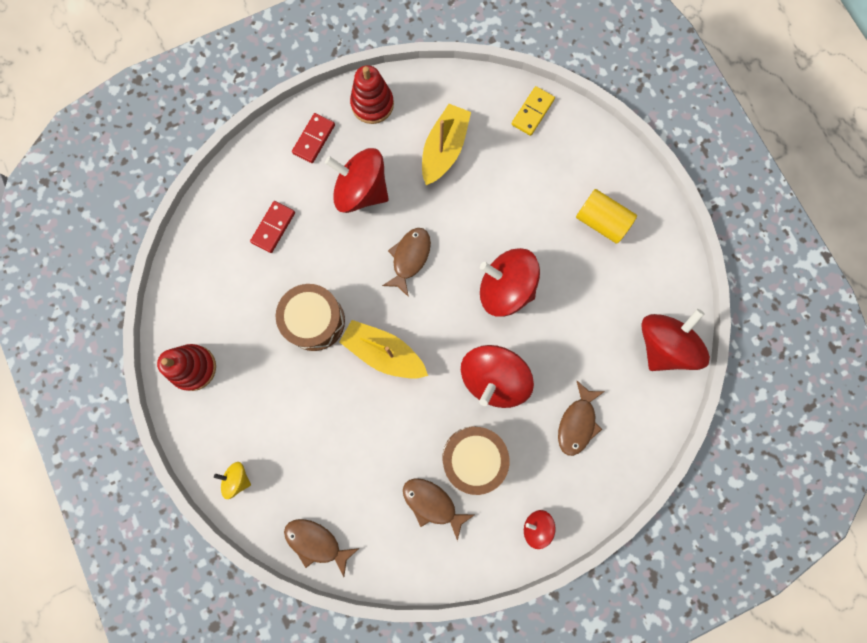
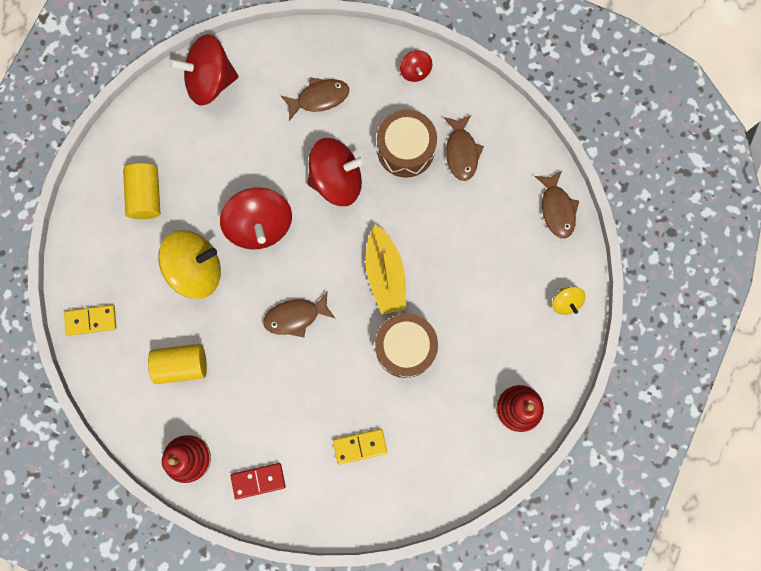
camera: 130 degrees left, 0 degrees up
red domino [250,201,295,253] -> yellow domino [333,429,387,465]
red spinning top [325,148,389,213] -> none
yellow boat [422,104,471,185] -> yellow cylinder [148,344,207,384]
none -> yellow spinning top [158,230,221,299]

